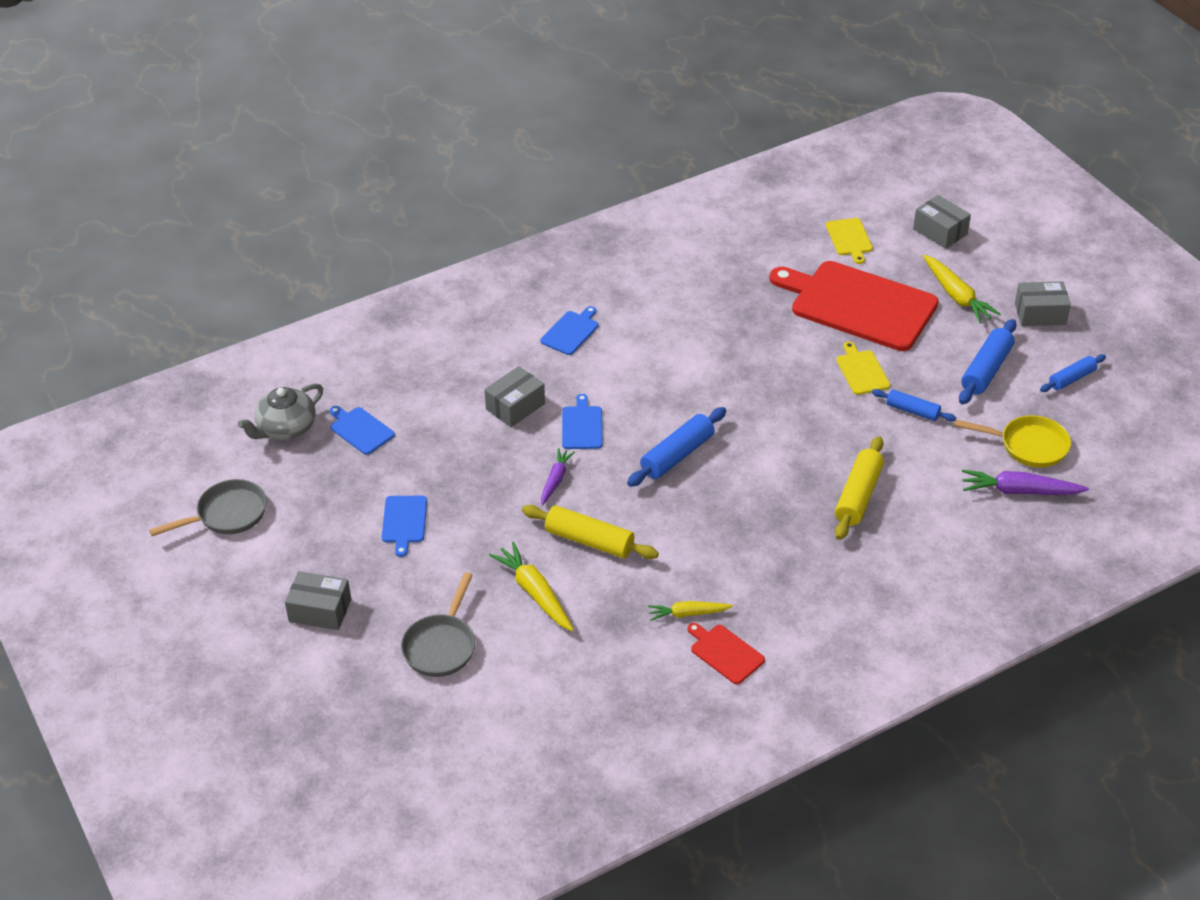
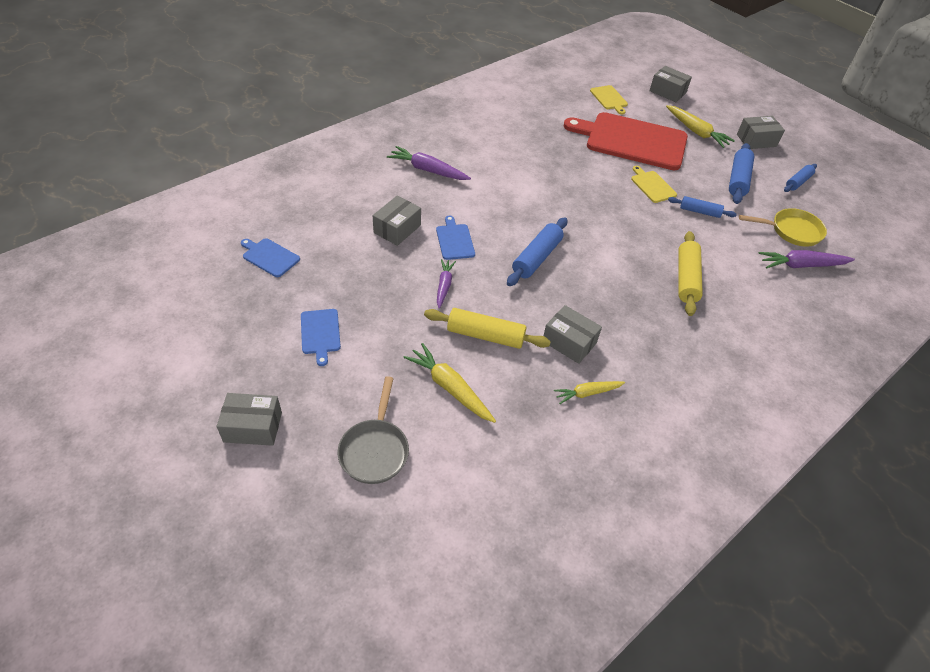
camera: 15 degrees left, 5 degrees up
grey pan [149,479,267,536] -> none
grey teapot [238,383,323,440] -> none
blue cutting board [541,306,598,355] -> purple carrot [387,146,471,180]
red cutting board [687,623,765,684] -> none
none -> grey box [543,305,602,364]

